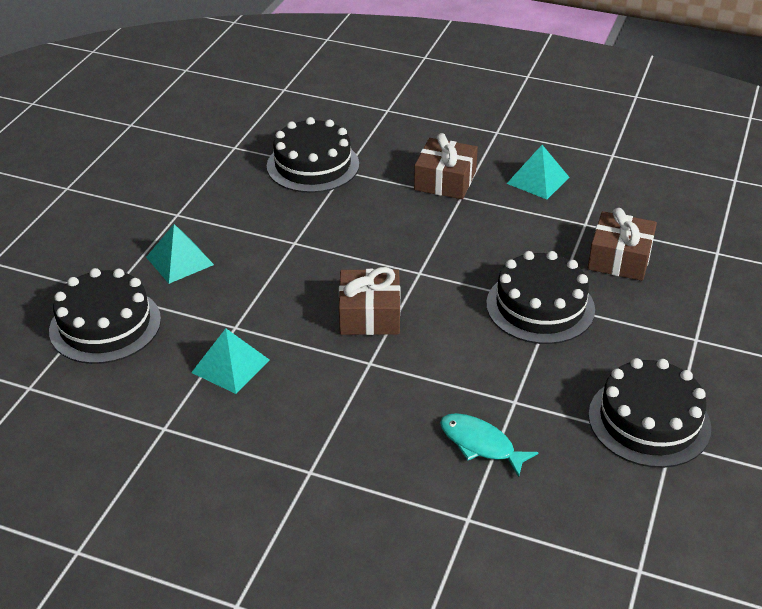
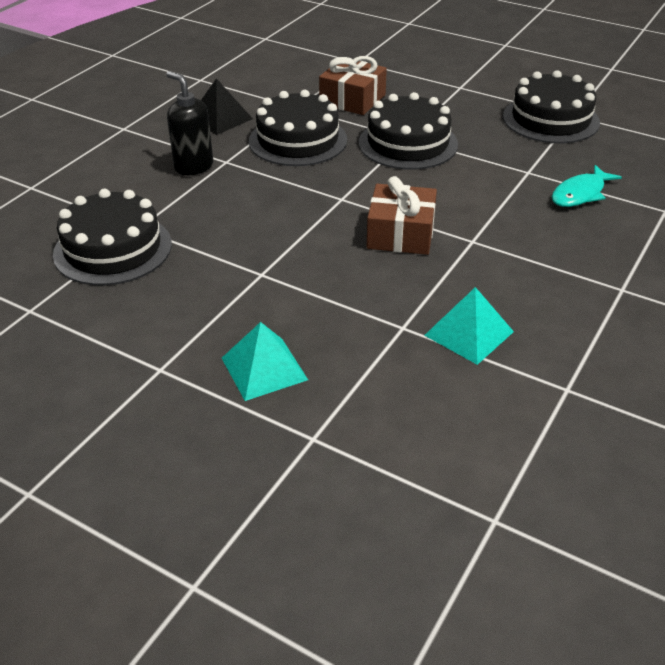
camera: 80 degrees left, 0 degrees up
black cake [49,268,161,364] -> black cake moved to [249,90,347,166]
brown gift [414,133,478,199] -> black soap dispenser [166,71,213,175]
turquoise pyramid [507,145,570,199] -> black pyramid [201,78,253,135]

